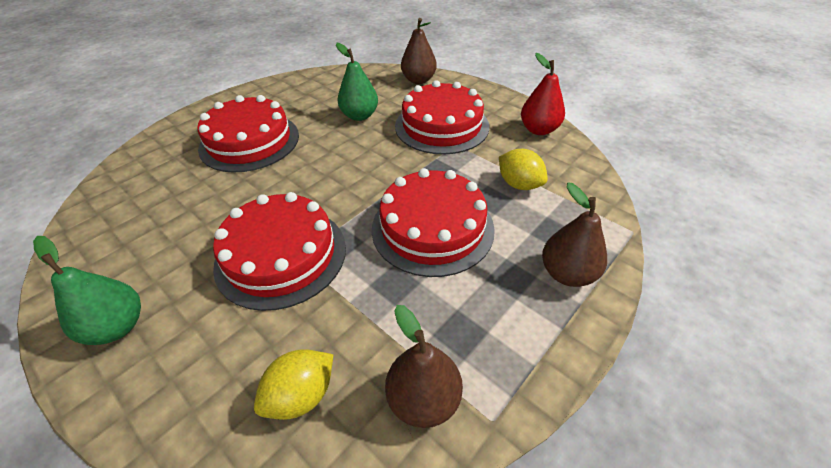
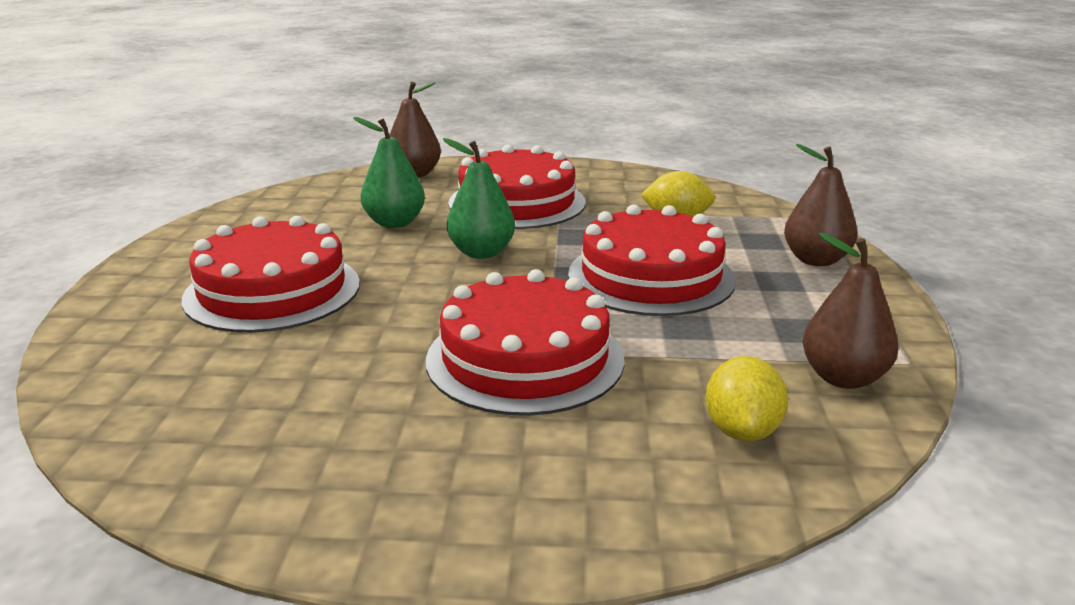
camera: 40 degrees left, 20 degrees down
green pear [33,236,141,345] -> green pear moved to [443,138,515,259]
red pear [521,53,565,135] -> none

